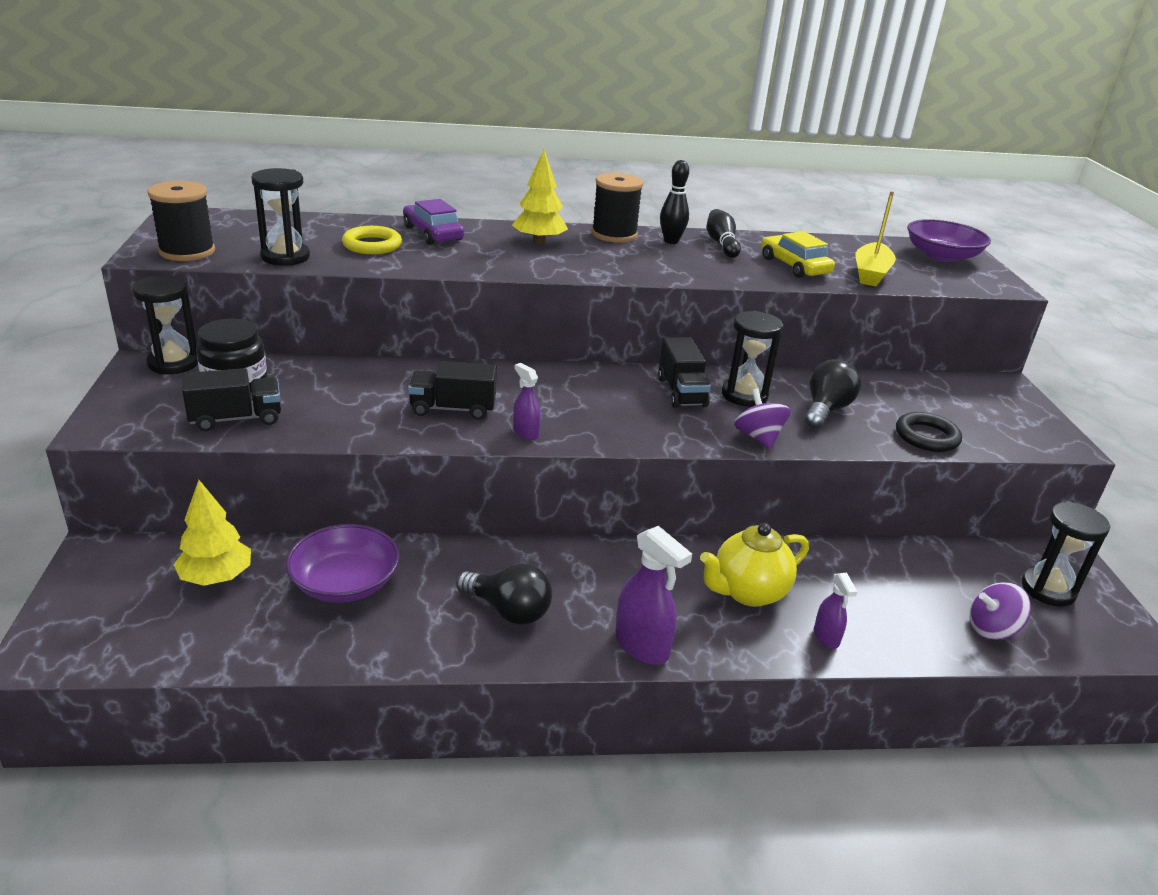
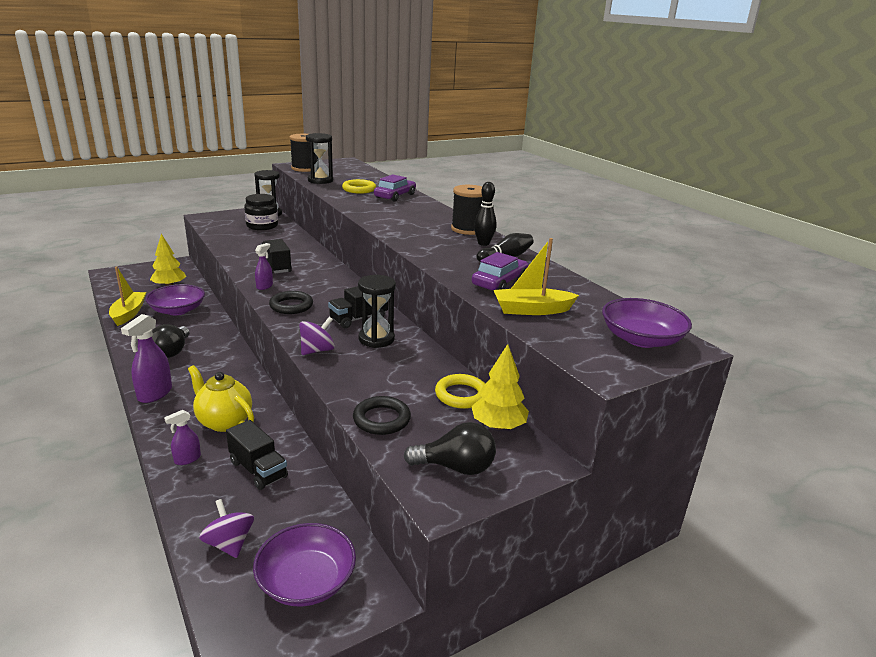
camera: 65 degrees right, 5 degrees down
black truck [182,368,281,431] -> black truck moved to [226,420,288,490]
yellow tree [512,150,568,244] -> yellow tree moved to [471,344,529,430]
yellow car [761,231,835,278] -> purple car [472,252,529,290]
black light bulb [805,359,861,429] -> black light bulb moved to [403,422,496,475]
black hourglass [1022,501,1111,607] -> purple bowl [253,523,356,606]
none -> yellow boat [109,267,146,326]
none -> black ring [269,291,313,314]
none -> yellow ring [435,374,485,409]

